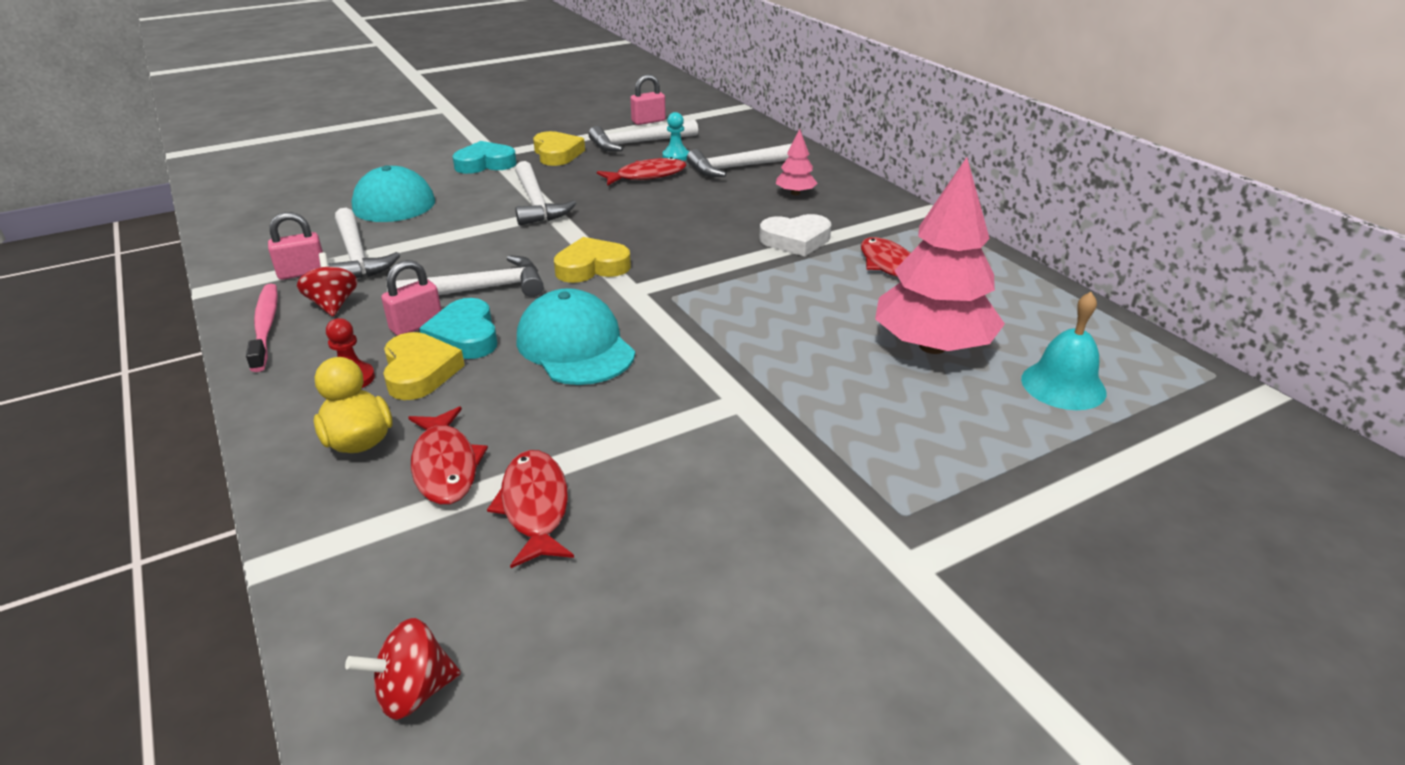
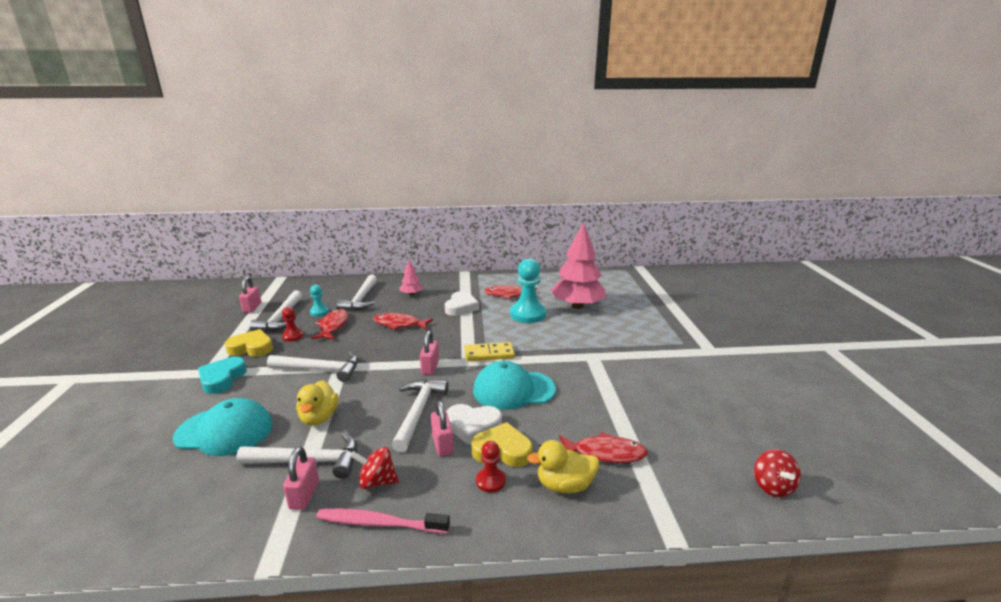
camera: 65 degrees left, 10 degrees down
turquoise heart [419,298,497,359] -> white heart [446,404,502,445]
red fish [487,450,574,568] -> red fish moved to [373,313,433,330]
yellow heart [554,237,631,283] -> pink padlock [420,331,439,375]
turquoise bell [1021,292,1106,410] -> none
none -> red pawn [282,307,303,341]
none -> yellow duck [296,380,338,426]
none -> yellow domino [464,342,515,361]
none -> turquoise pawn [510,258,546,323]

